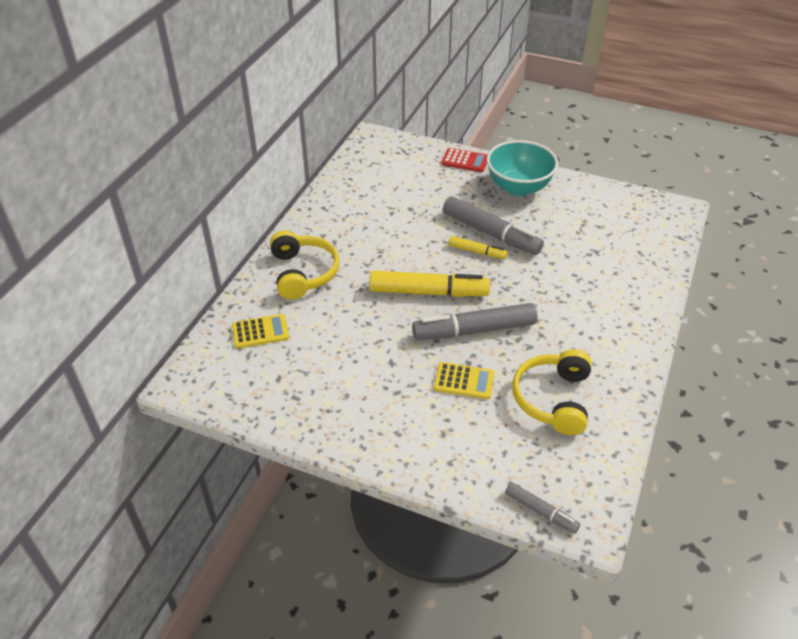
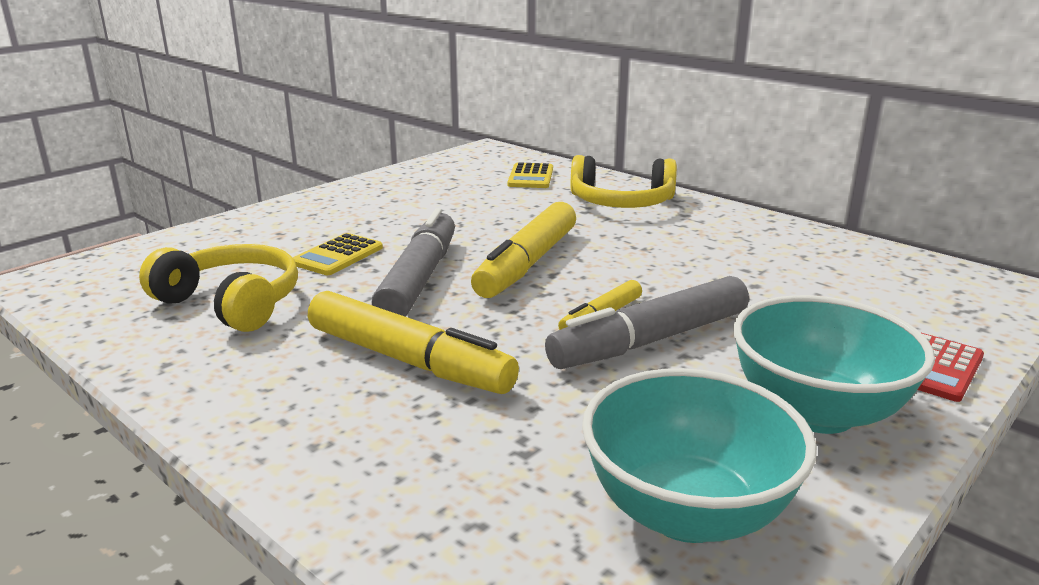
camera: 110 degrees right, 20 degrees down
grey marker [505,482,580,534] -> none
none -> yellow marker [308,291,519,394]
none -> turquoise bowl [582,368,817,543]

